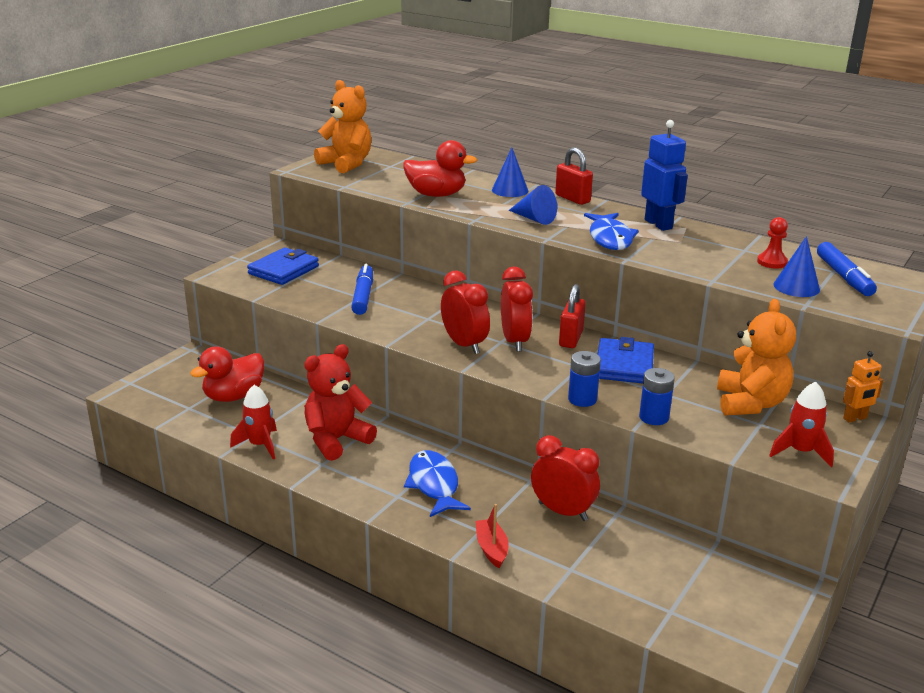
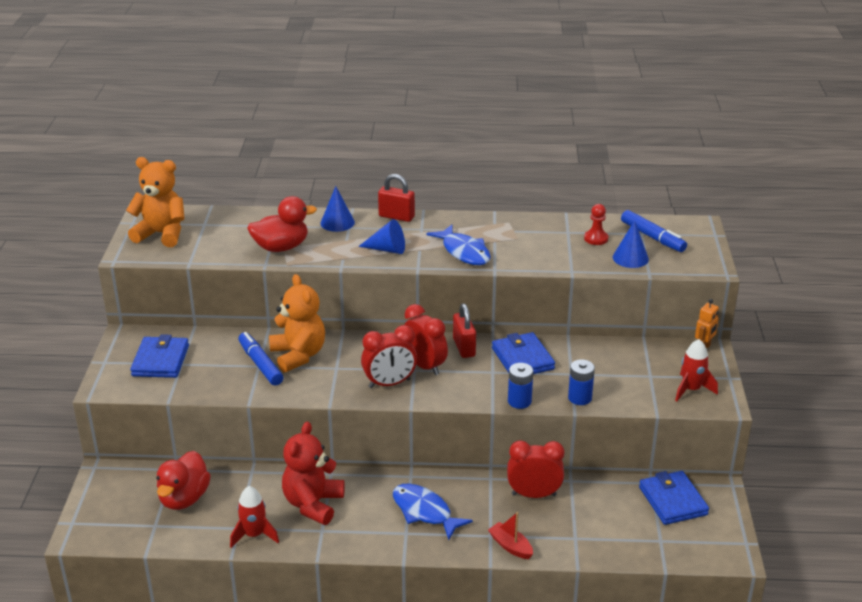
camera: 30 degrees left, 5 degrees up
red clock [441,270,490,354] -> red clock turned 135 degrees clockwise [361,325,417,388]
blue robot [641,120,688,231] -> none
orange teddy bear [717,299,796,416] -> orange teddy bear moved to [269,274,325,373]
none -> blue wallet [639,471,709,525]

